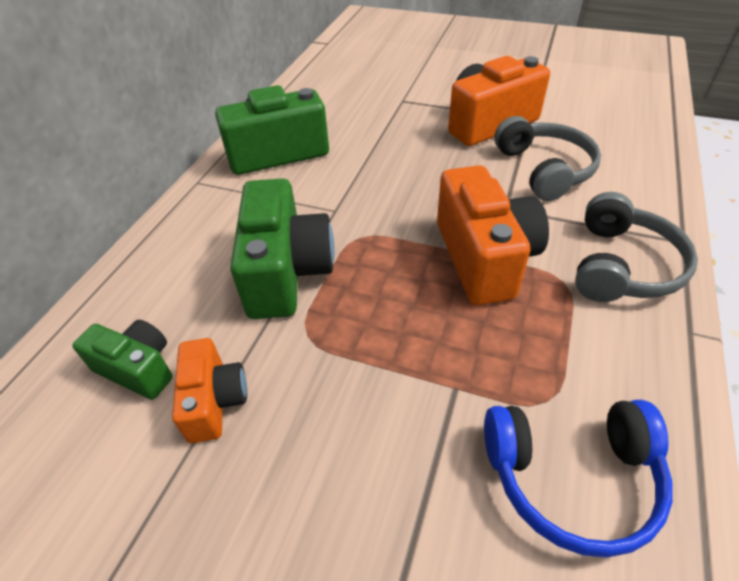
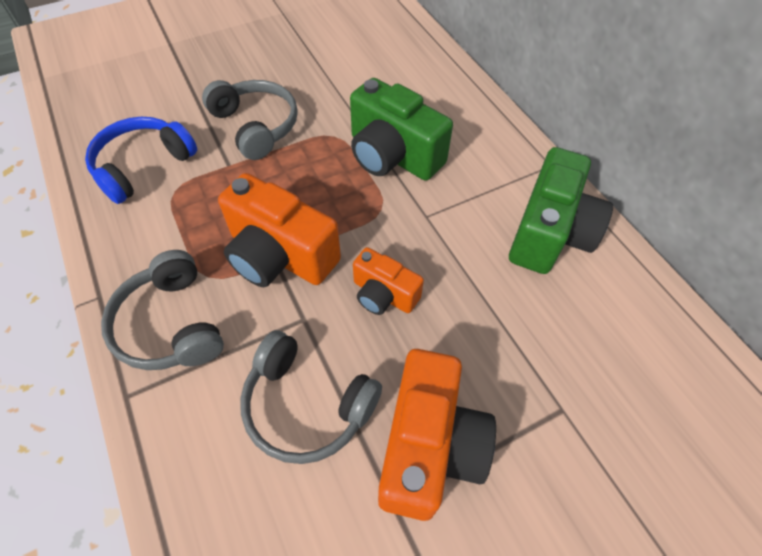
camera: 130 degrees right, 10 degrees up
green camera [72,320,173,400] -> none
orange camera [172,338,247,443] -> orange camera moved to [353,247,424,315]
none -> grey headphones [202,80,298,160]

